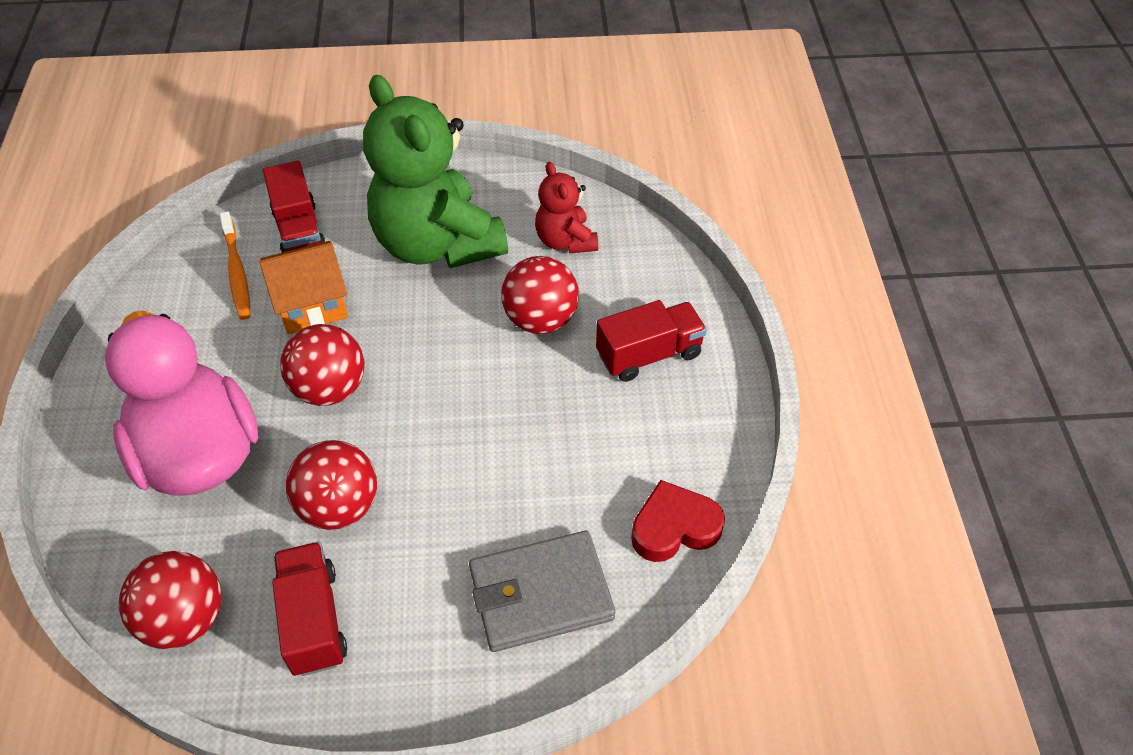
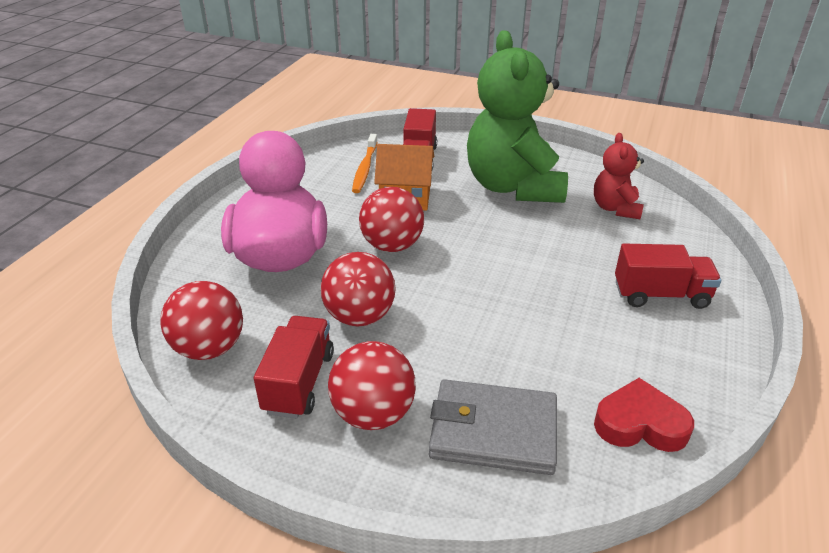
camera: 25 degrees right, 15 degrees down
red ball [501,256,579,334] -> red ball moved to [328,341,416,430]

